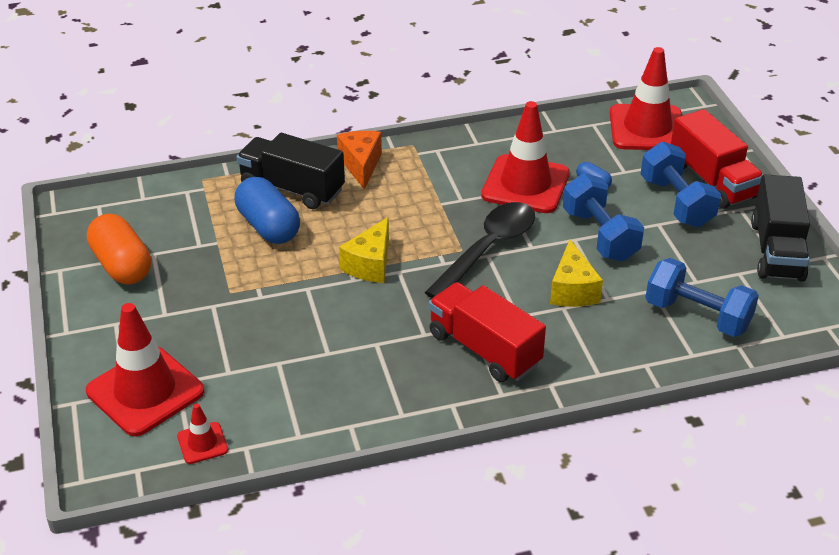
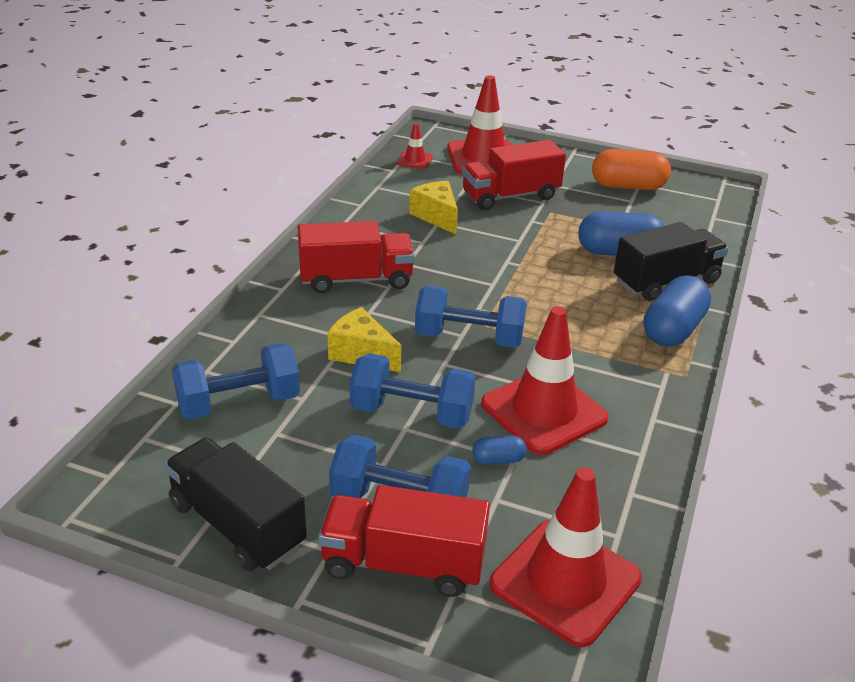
camera: 125 degrees right, 5 degrees down
orange cheese [337,131,382,190] -> blue capsule [644,276,711,347]
yellow cheese [339,217,389,283] -> yellow cheese moved to [409,181,458,235]
black spoon [424,202,535,298] -> blue dumbbell [415,286,527,348]
none -> red truck [462,140,566,210]

